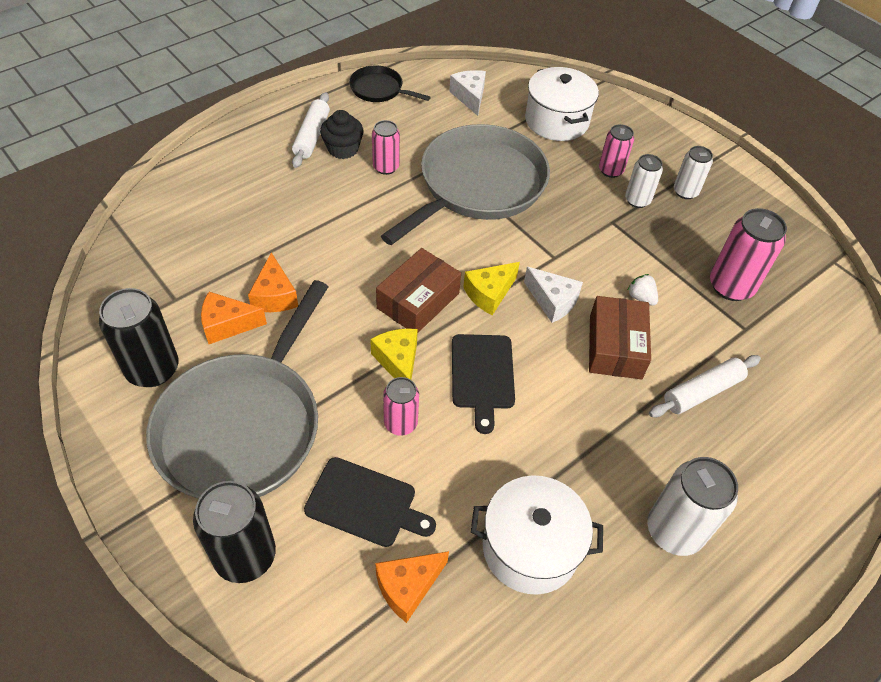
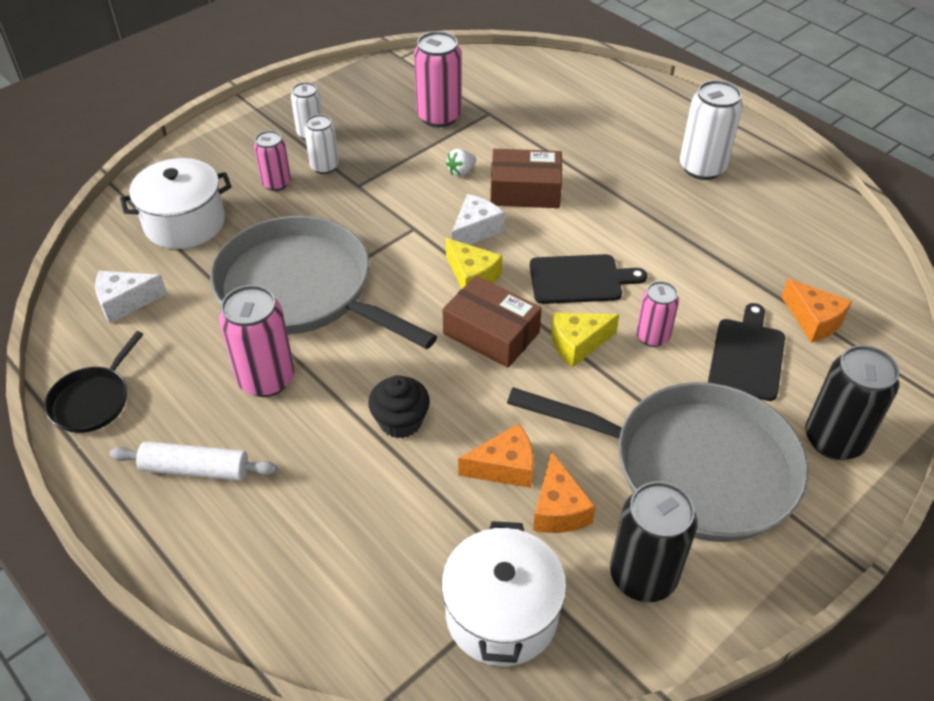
camera: 90 degrees left, 5 degrees down
black cupcake [320,110,364,159] -> black cupcake moved to [368,375,430,438]
pink can [372,120,400,175] -> pink can [219,285,295,397], size x1.63
white pot [471,475,603,595] -> white pot moved to [441,521,567,666]
white rolling pin [649,355,761,417] -> none

